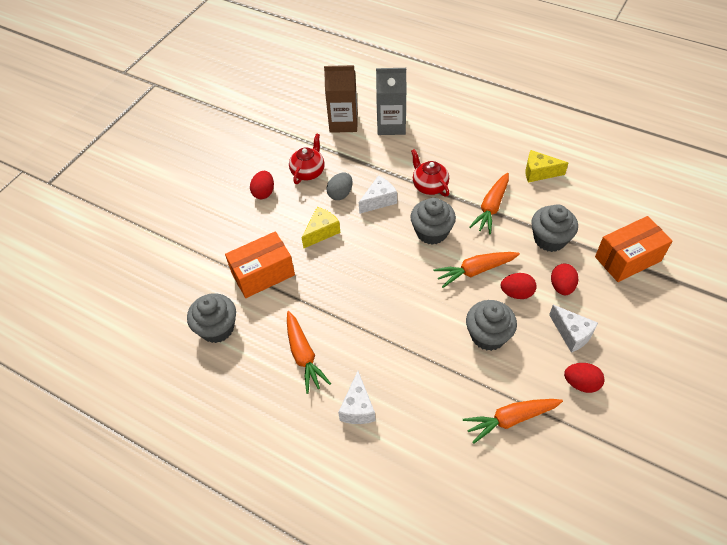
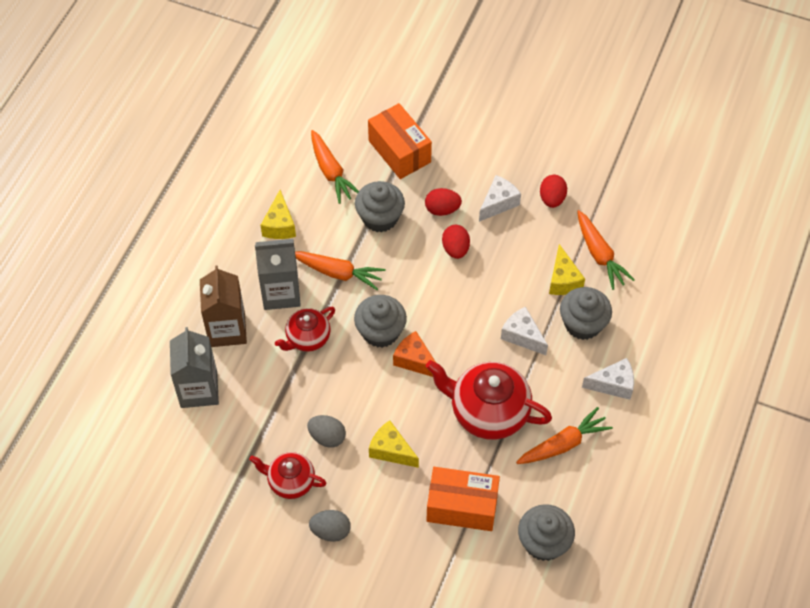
camera: 100 degrees left, 5 degrees up
orange box [225,231,295,298] -> orange box turned 45 degrees counterclockwise [426,467,500,531]
red egg [250,171,274,199] -> grey egg [309,510,351,542]
brown carton [324,65,358,133] -> brown carton moved to [200,266,247,347]
white cheese [359,176,397,214] -> white cheese moved to [501,307,548,355]
orange carrot [433,252,520,288] -> orange carrot moved to [311,130,359,204]
grey cupcake [466,300,517,351] -> grey cupcake moved to [560,287,612,340]
none -> grey carton [255,239,301,310]
none -> orange cheese [393,331,436,377]
none -> red teapot [426,360,552,440]
none -> yellow cheese [549,244,585,295]

